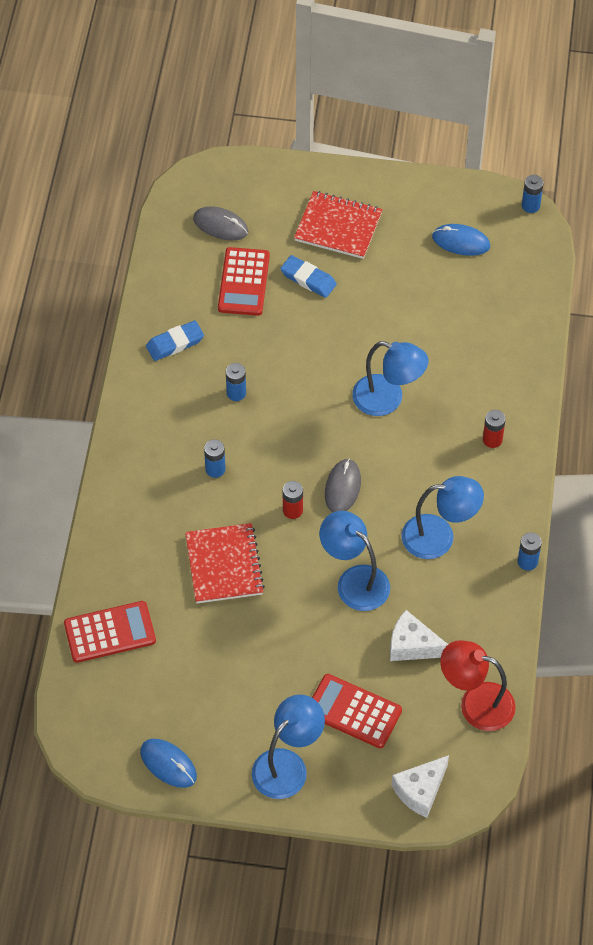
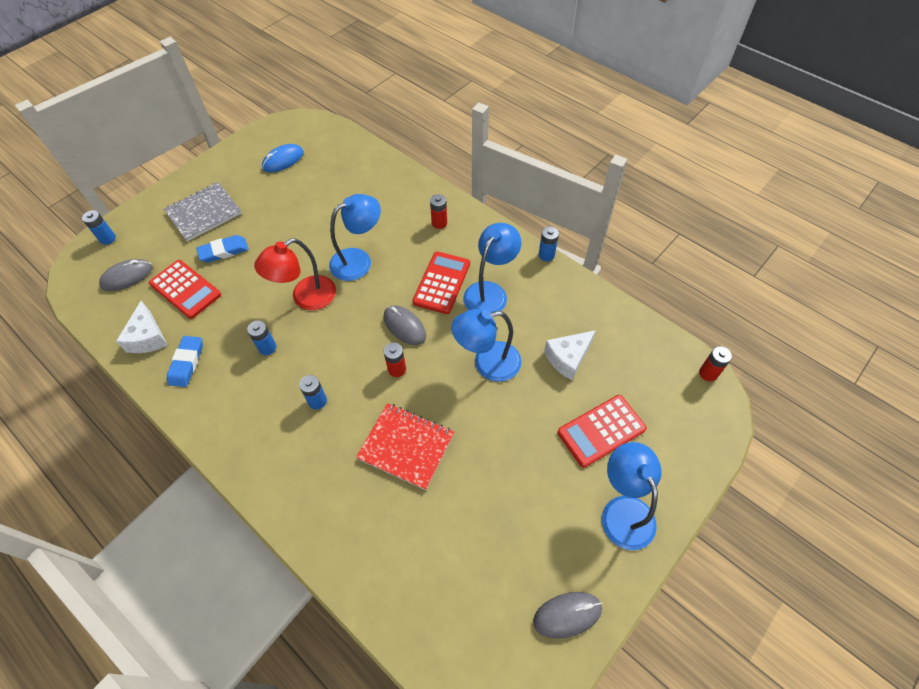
camera: 55 degrees left, 0 degrees up
red calculator [64,601,156,663] -> red calculator moved to [412,252,470,314]
blue mouse [140,739,197,788] -> grey mouse [533,592,602,639]
red notebook [294,191,383,259] -> grey notebook [164,182,242,242]
white cheese [392,755,449,818] -> white cheese moved to [116,301,168,353]
red lamp [440,640,516,731] -> red lamp moved to [254,238,336,310]
blue battery [522,175,544,213] -> blue battery moved to [82,210,116,245]
none -> red battery [699,346,732,381]

